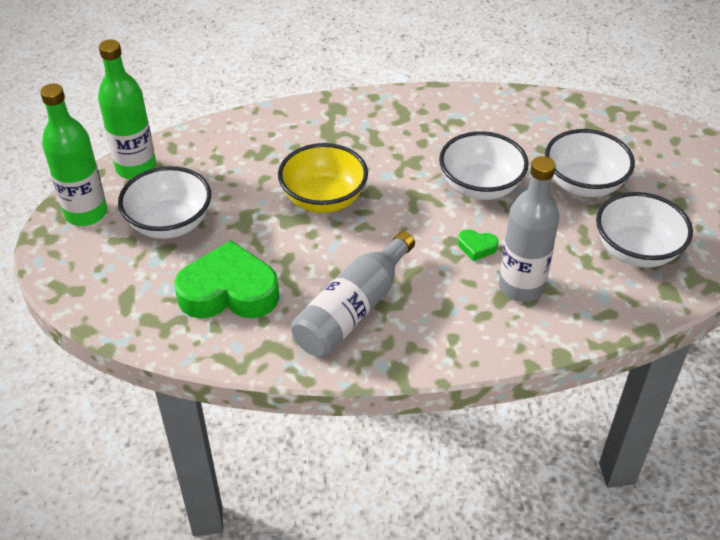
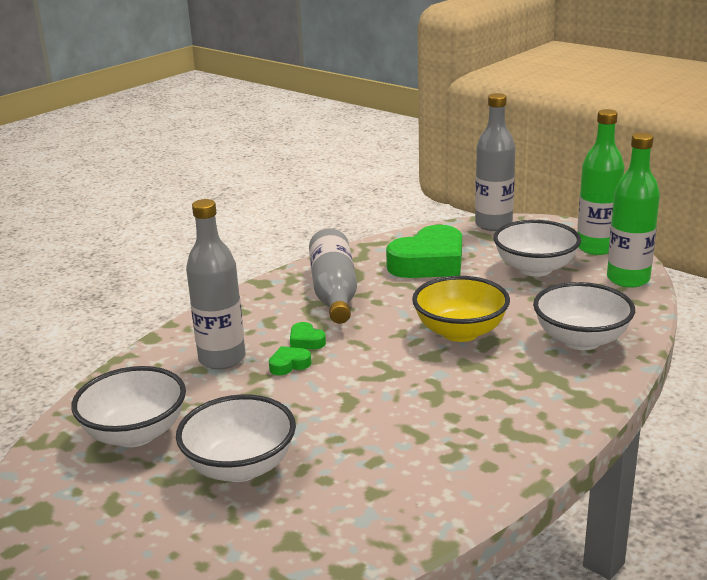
camera: 140 degrees right, 20 degrees down
white bowl [439,131,529,200] -> white bowl moved to [533,282,635,350]
none -> green heart [290,322,326,349]
none -> grey bottle [475,93,515,231]

